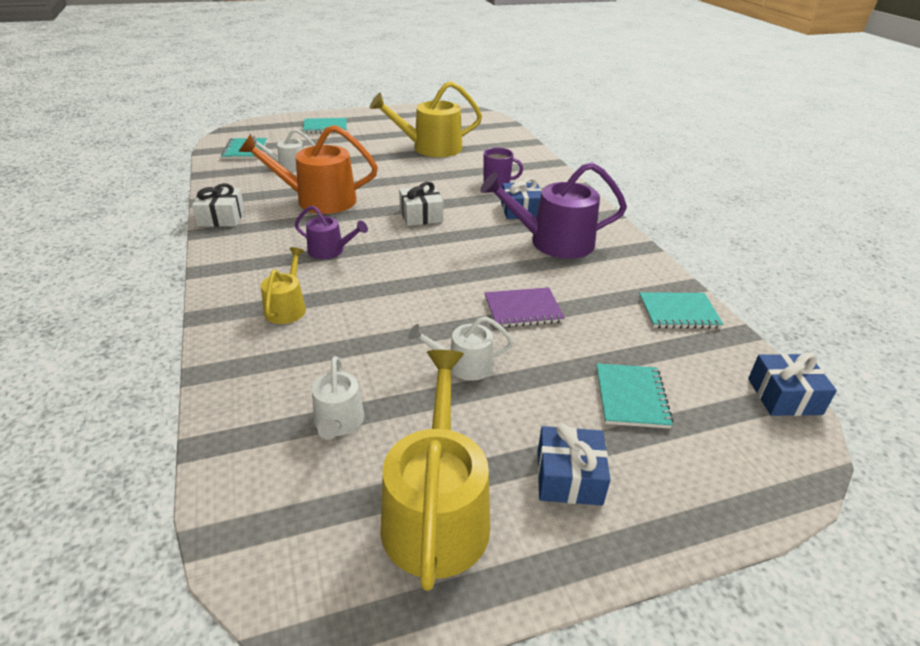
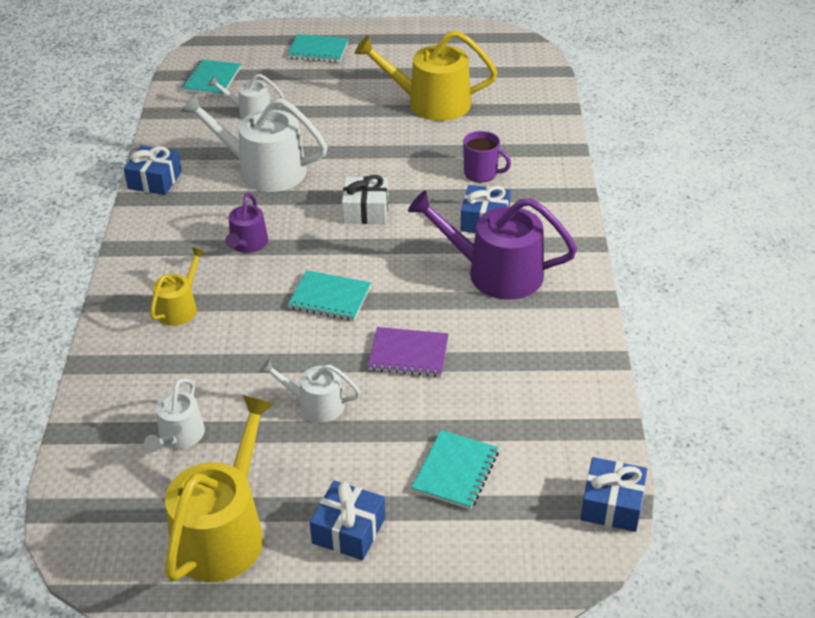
camera: 20 degrees right, 5 degrees up
white gift [192,183,244,227] -> blue gift [124,146,182,195]
orange watering can [238,125,378,214] -> white watering can [181,93,328,192]
purple watering can [295,205,368,259] -> purple watering can turned 60 degrees clockwise [225,193,268,253]
turquoise notebook [639,292,723,329] -> turquoise notebook moved to [288,270,371,321]

